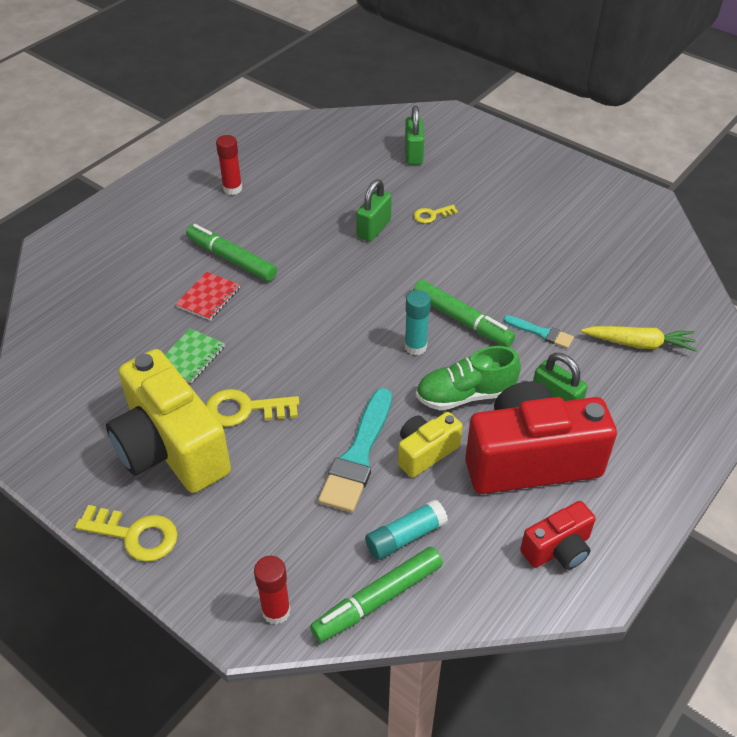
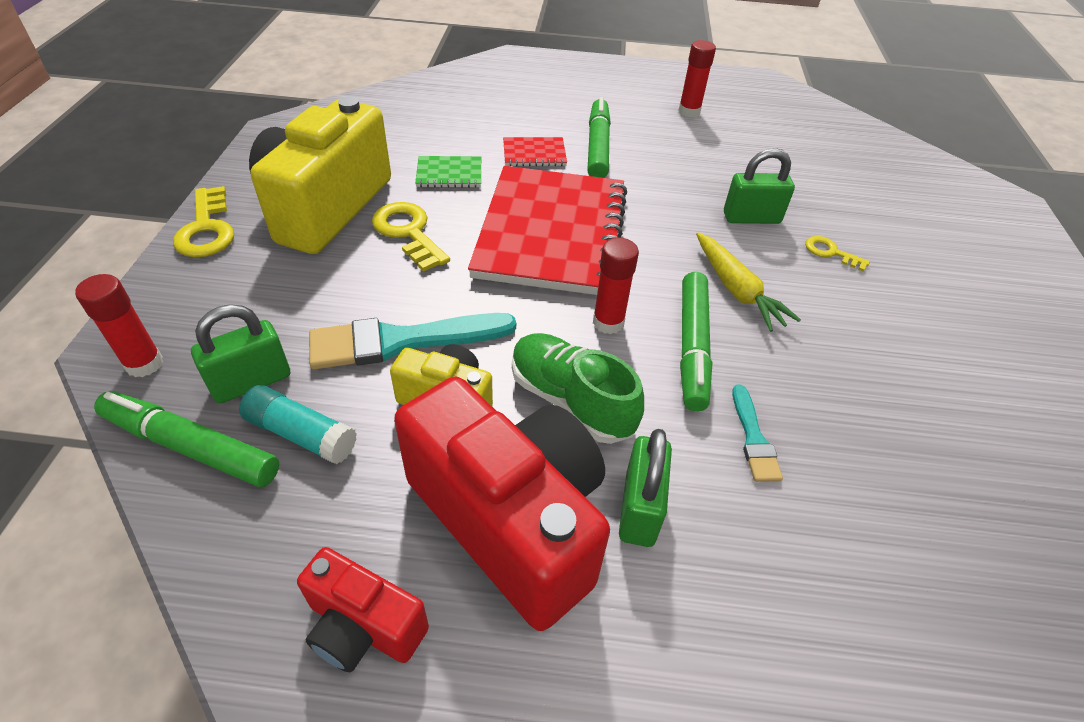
camera: 55 degrees right, 0 degrees up
turquoise glue stick [404,290,431,355] -> red glue stick [593,238,639,334]
green padlock [405,105,424,165] -> green padlock moved to [191,304,290,403]
yellow carrot [581,326,697,352] -> yellow carrot moved to [696,233,801,332]
none -> red notebook [468,166,627,295]

